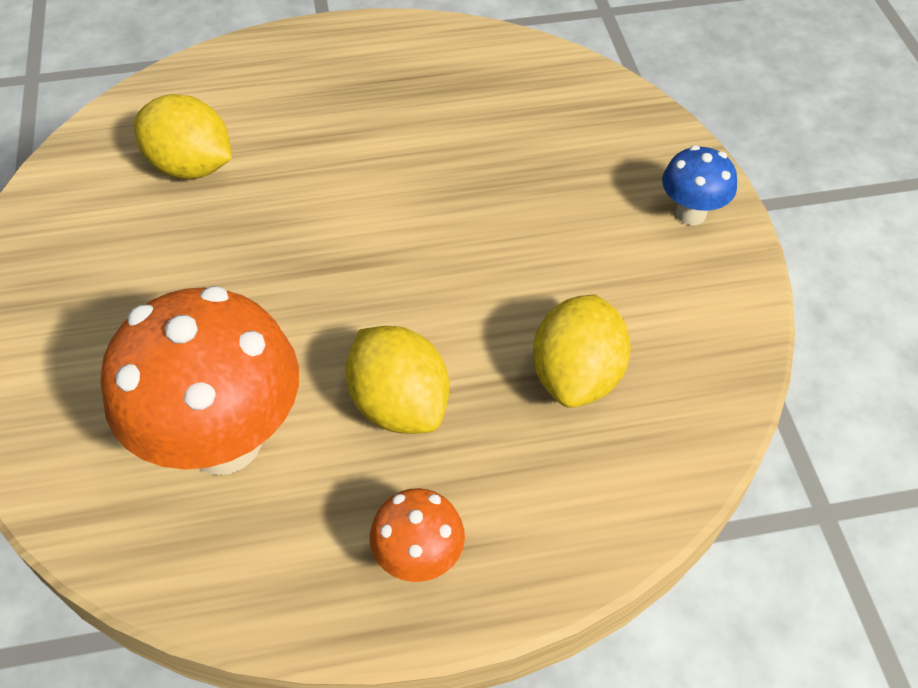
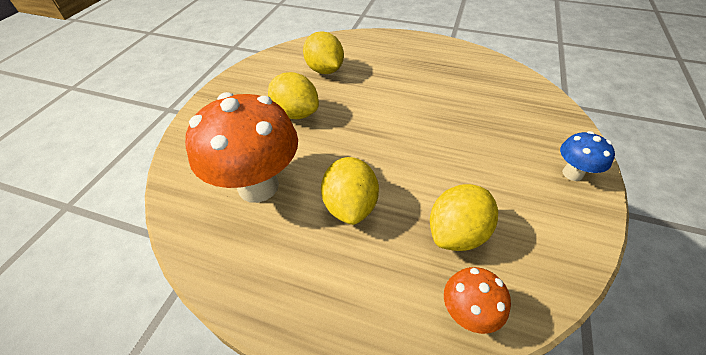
camera: 30 degrees right, 5 degrees down
orange mushroom [370,488,465,582] -> orange mushroom moved to [444,267,511,334]
none -> yellow lemon [268,72,319,119]

